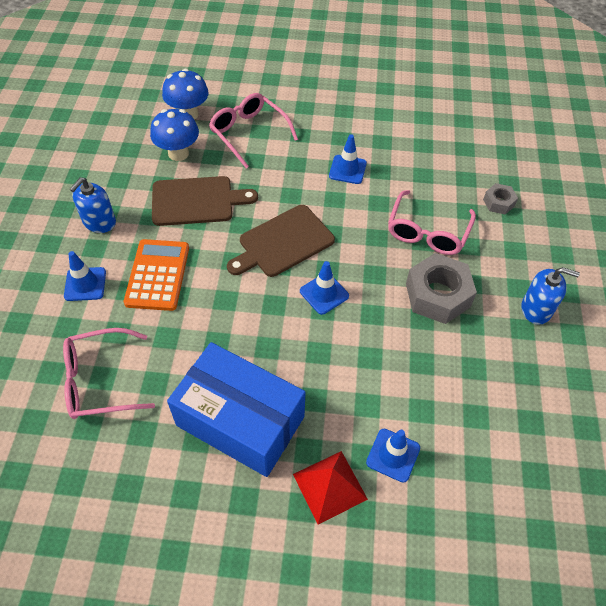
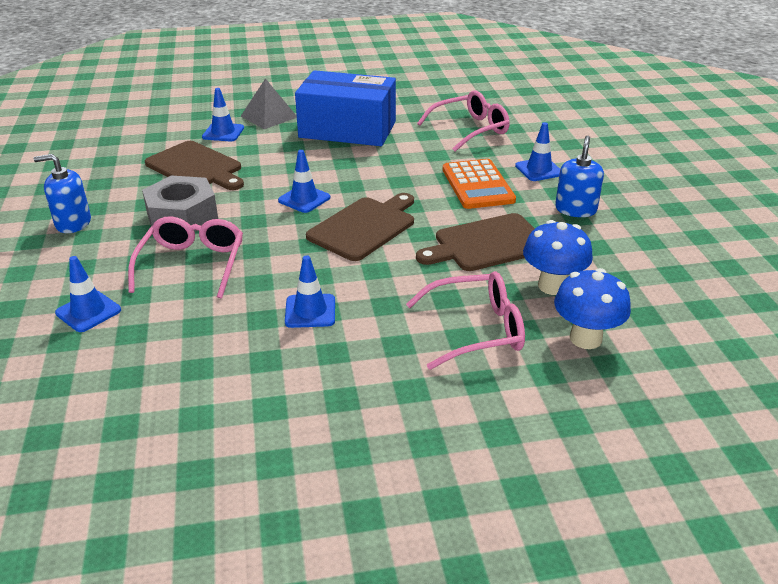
camera: 165 degrees right, 20 degrees down
pink glasses [209,93,298,169] -> pink glasses turned 45 degrees counterclockwise [406,271,525,370]
red pyramid [293,451,368,525] -> grey pyramid [241,78,297,129]
grey nut [483,183,518,215] -> blue traffic cone [55,256,121,332]
none -> brown cutting board [145,141,244,190]

